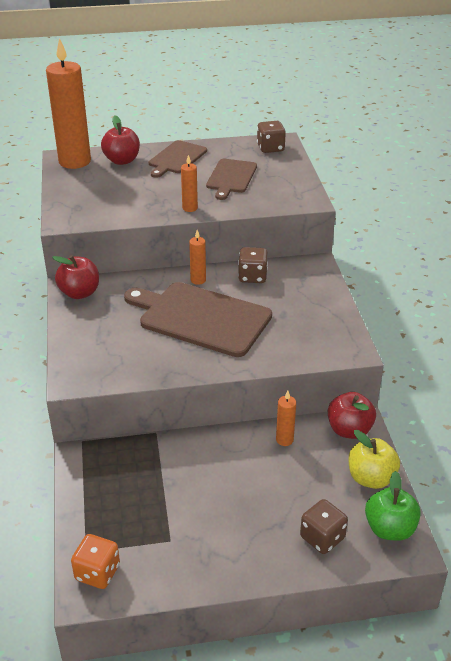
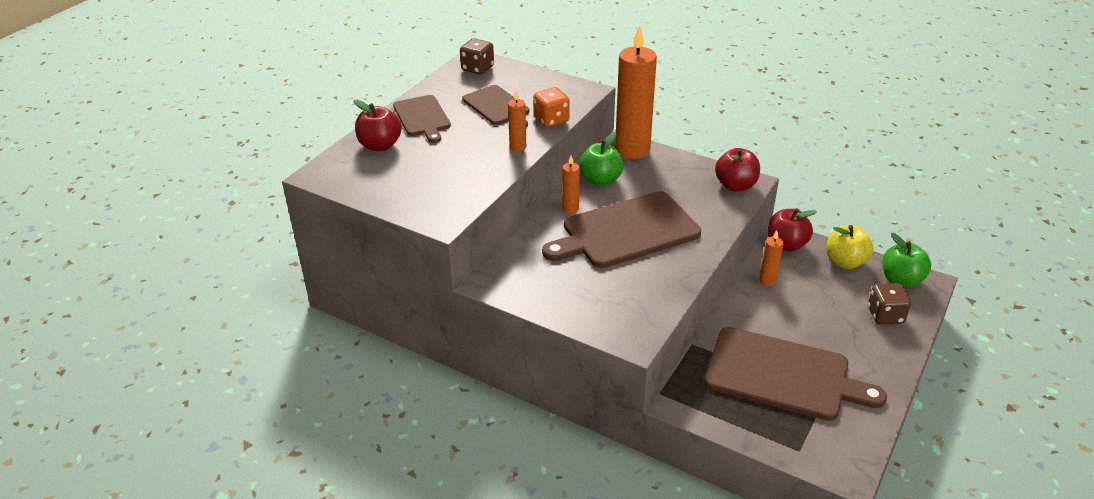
camera: 50 degrees left, 0 degrees up
orange candle [46,38,91,169] -> orange candle moved to [615,25,657,159]
red apple [52,255,99,299] -> red apple moved to [715,148,760,191]
orange dice [71,534,120,589] -> orange dice moved to [533,87,570,127]
brown dice [238,247,268,283] -> green apple [579,132,624,186]
none -> brown cutting board [704,327,887,421]

